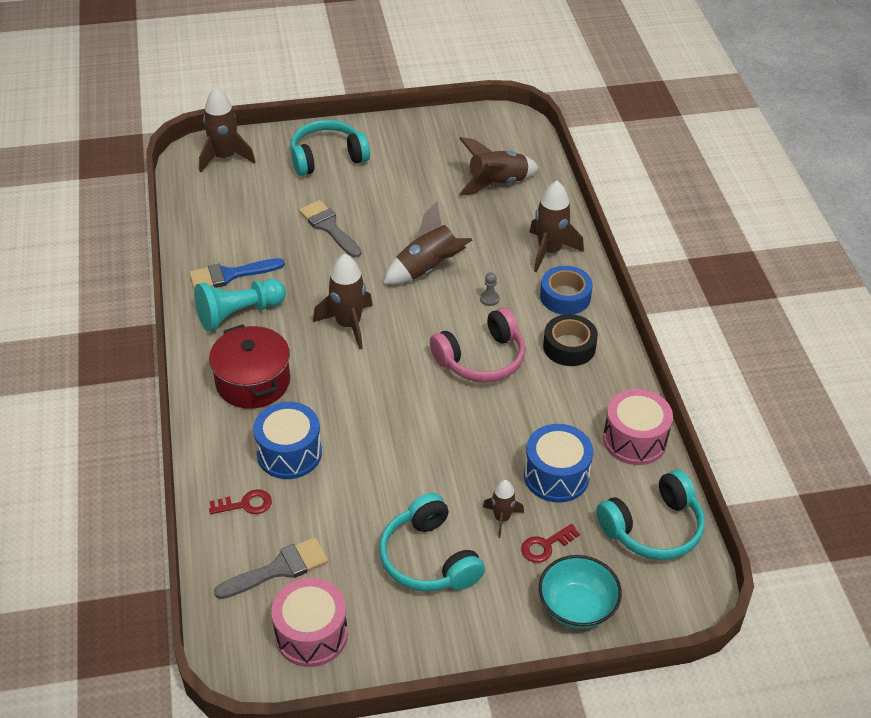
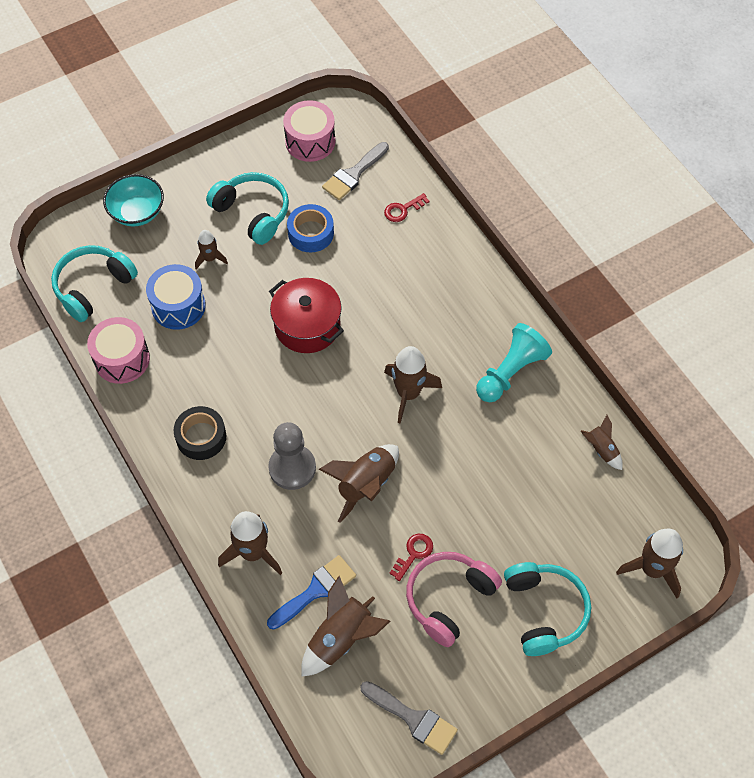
camera: 160 degrees right, 15 degrees up
blue brush [189,258,285,290] -> blue brush moved to [267,555,356,630]
red pot [209,324,290,409] -> red pot moved to [269,278,344,353]
blue drum [253,402,322,479] -> none
turquoise headphones [290,120,370,176] -> turquoise headphones turned 60 degrees counterclockwise [504,562,591,656]
grey brush [299,200,361,258] -> grey brush moved to [360,681,458,755]
pink headphones [430,307,526,382] -> pink headphones moved to [406,552,502,647]
grey pawn [480,272,499,306] -> grey pawn [268,422,316,490], size x2.45
red key [521,524,580,563] -> red key moved to [389,534,433,581]
blue tape [540,266,593,315] -> blue tape moved to [287,204,334,252]
none -> brown rocket [581,415,623,470]

